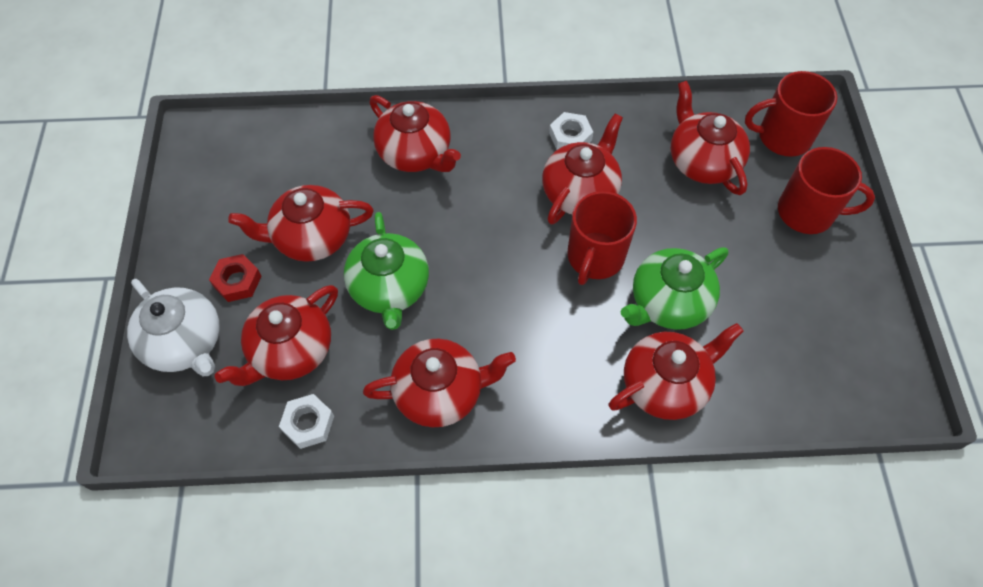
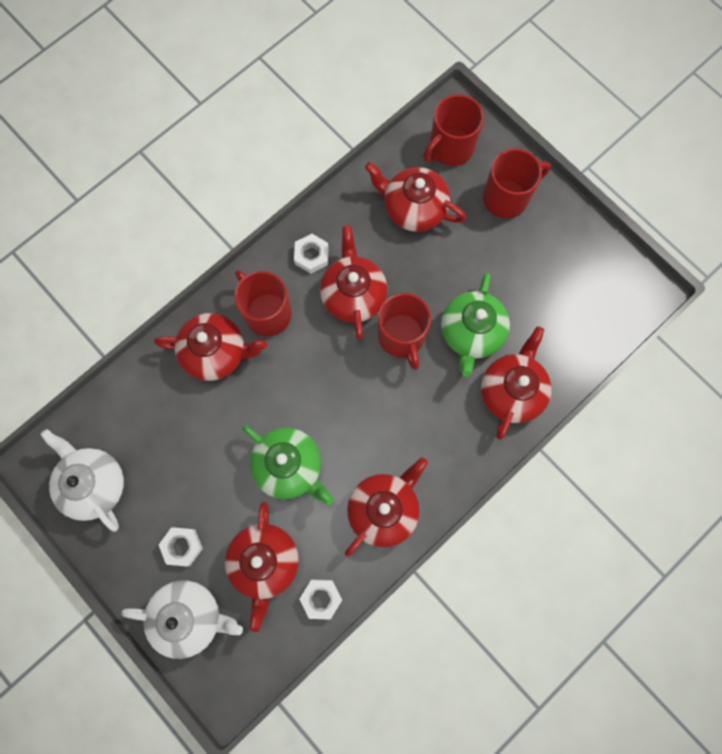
camera: 40 degrees left, 15 degrees up
red nut [209,254,262,302] -> white nut [159,527,203,566]
red teapot [228,185,374,262] -> none
none -> white teapot [40,429,124,532]
none -> red mug [234,270,292,336]

